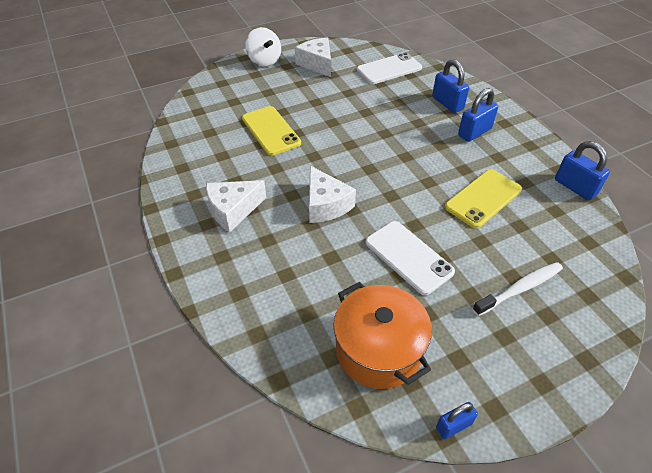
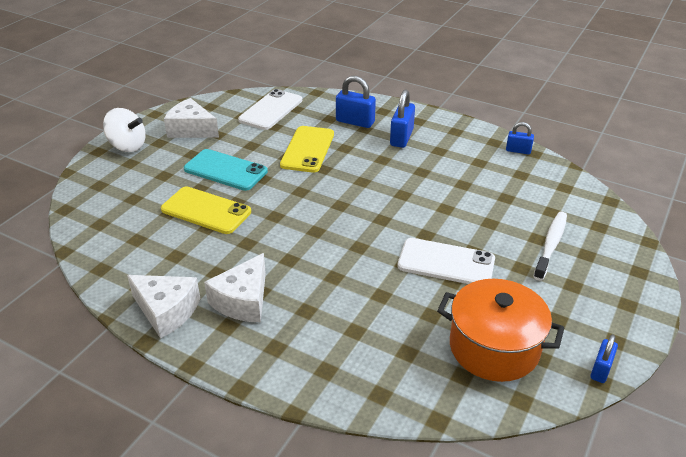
camera: 35 degrees left, 10 degrees down
white cheese [309,166,356,223] -> white cheese moved to [127,275,200,339]
yellow phone [445,169,522,228] -> yellow phone moved to [280,126,334,173]
blue padlock [555,141,610,200] -> blue padlock [506,122,534,154], size x0.61
none -> turquoise phone [184,149,268,191]

